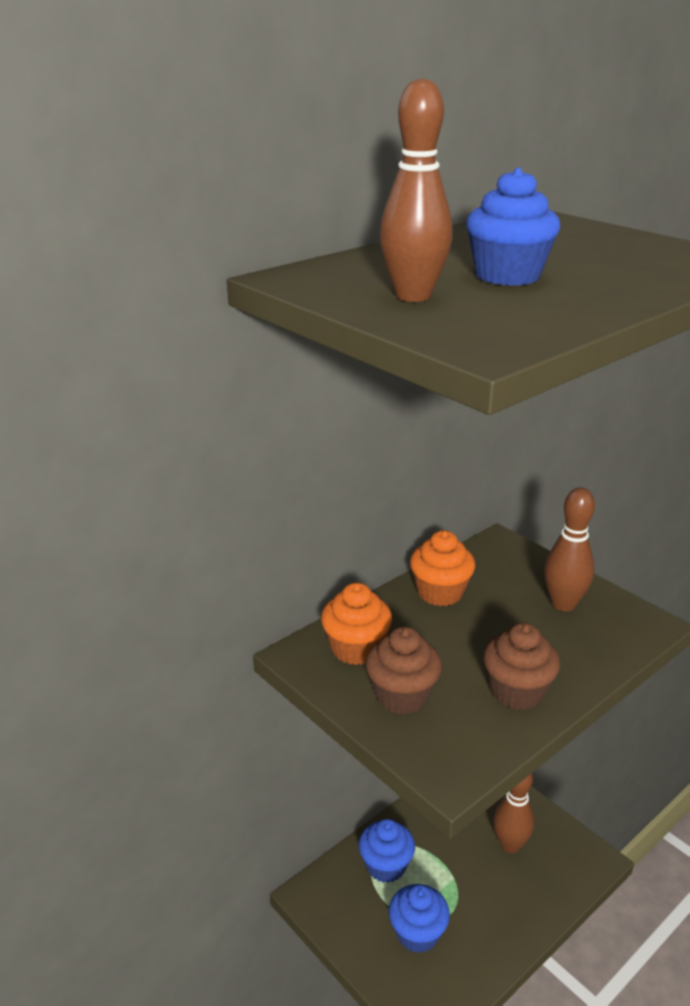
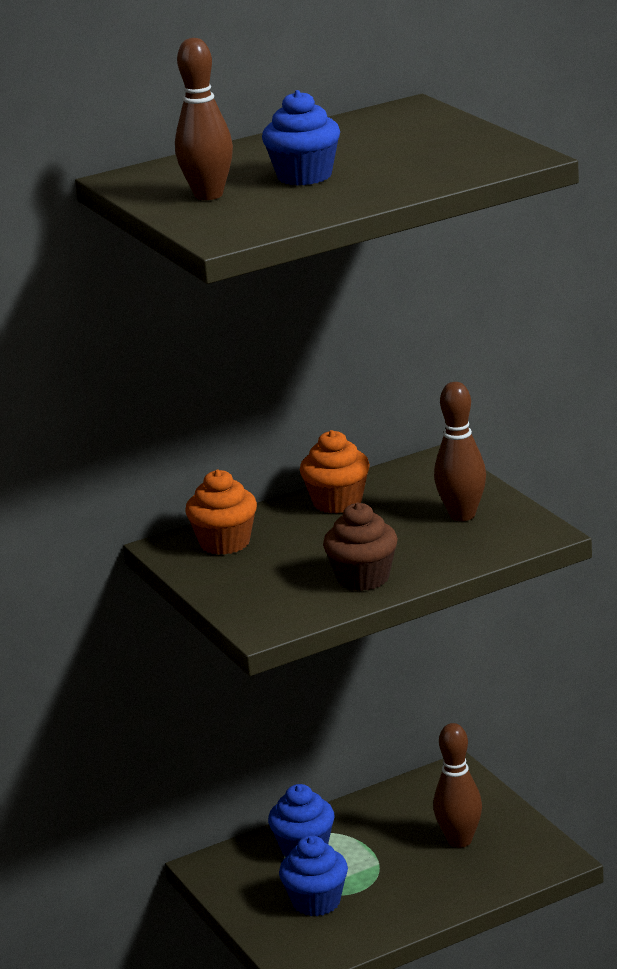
camera: 15 degrees right, 5 degrees down
brown cupcake [366,627,442,714] -> none

